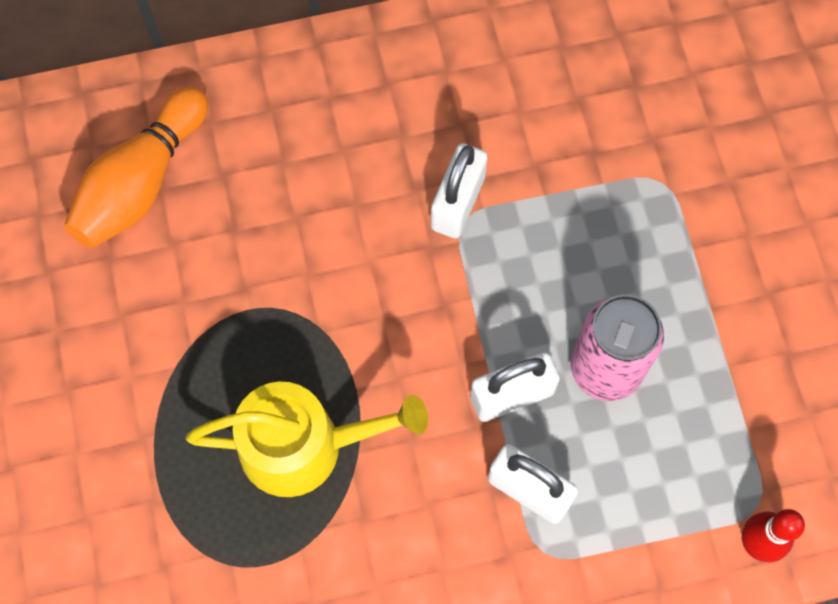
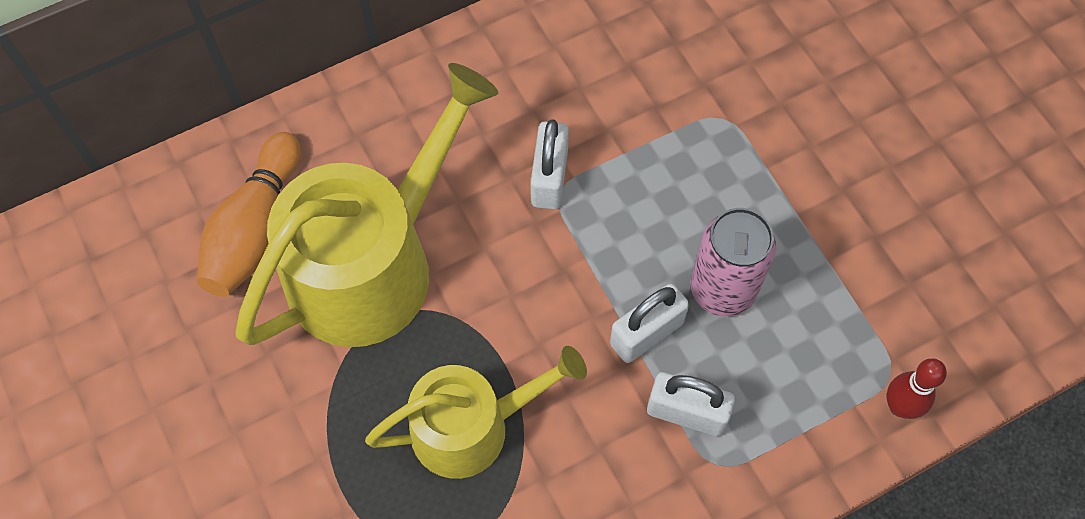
camera: 15 degrees left, 5 degrees down
none -> yellow watering can [235,63,498,347]

